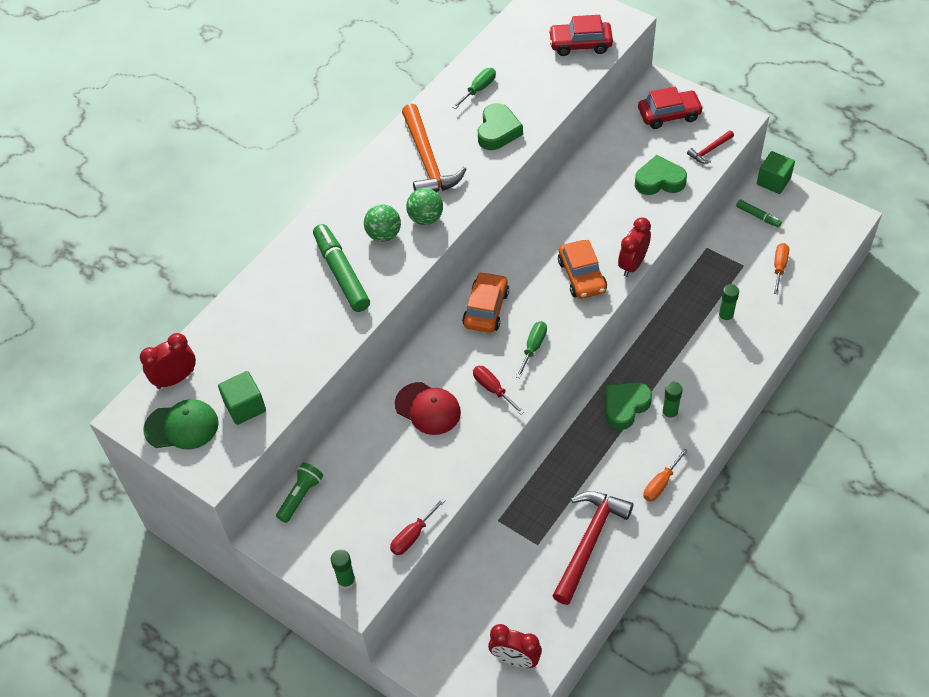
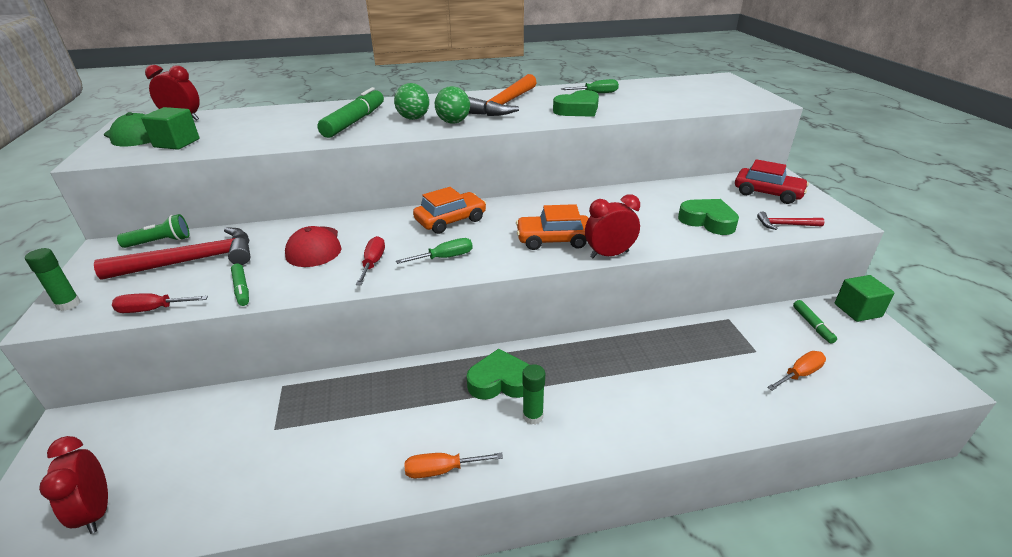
camera: 40 degrees right, 20 degrees down
red car [549,15,613,56] -> none
red hammer [552,491,633,605] -> red hammer moved to [94,227,251,280]
orange car [558,240,607,299] -> orange car turned 60 degrees clockwise [516,204,589,250]
green glue stick [718,284,739,324] -> none
none -> green marker [231,263,249,306]

